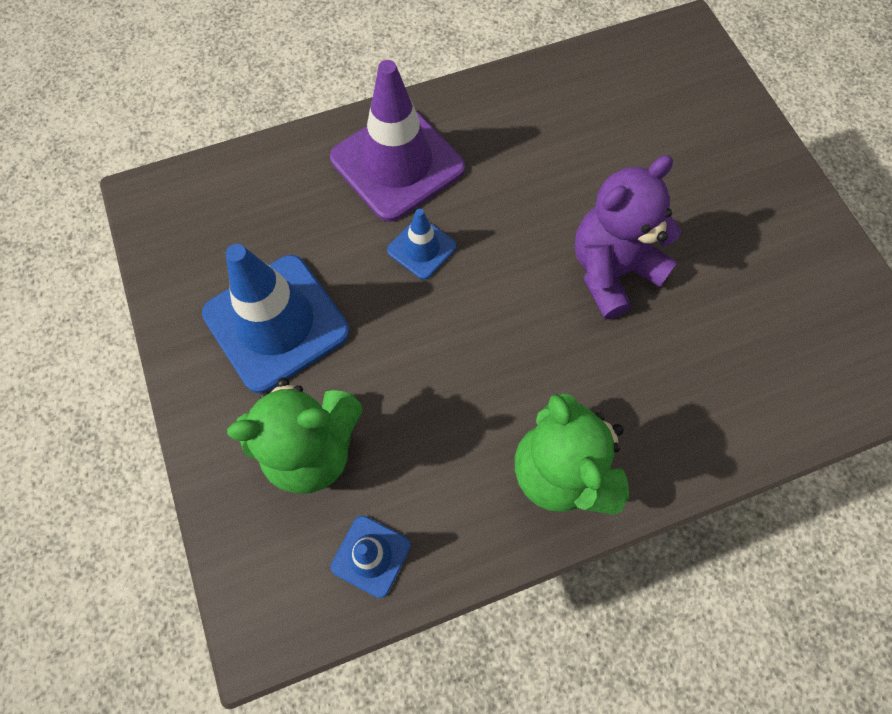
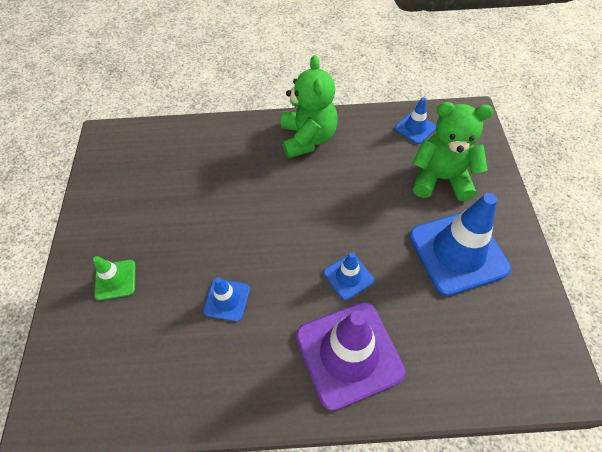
camera: 160 degrees left, 10 degrees down
purple teddy bear [574,155,681,319] -> none
none -> green traffic cone [93,256,135,300]
none -> blue traffic cone [203,277,250,322]

